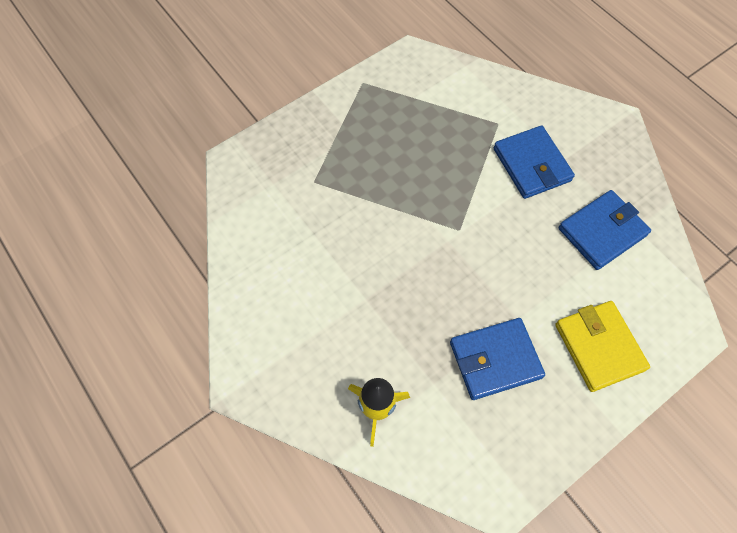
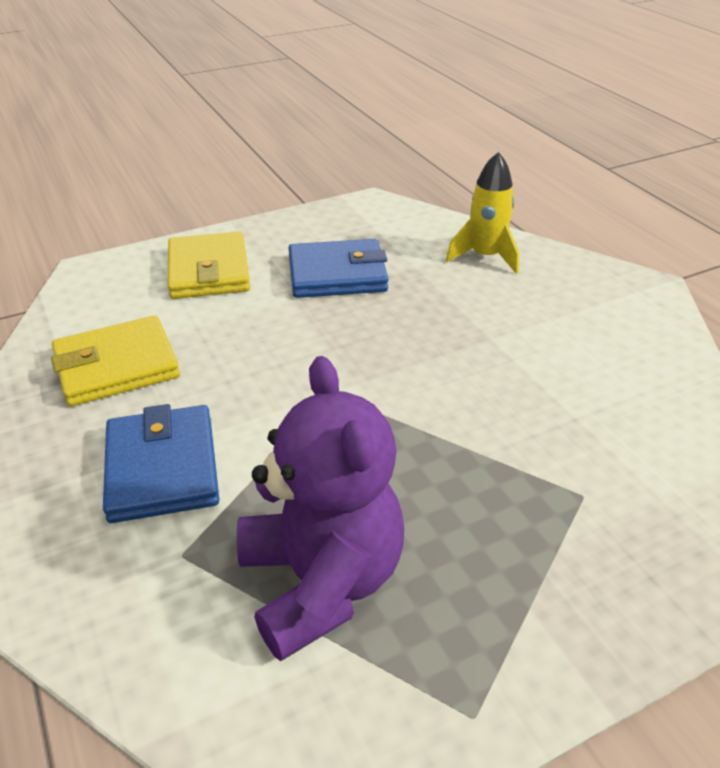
camera: 170 degrees left, 25 degrees down
blue wallet [558,190,651,270] -> yellow wallet [51,315,180,406]
none -> purple teddy bear [237,356,404,661]

